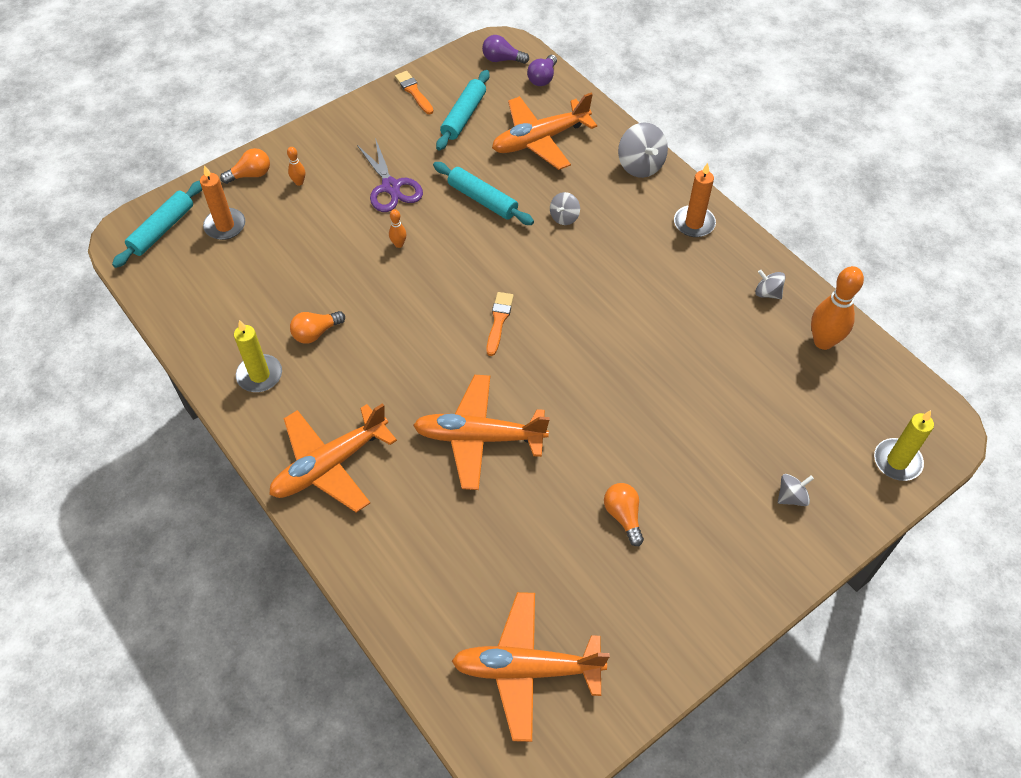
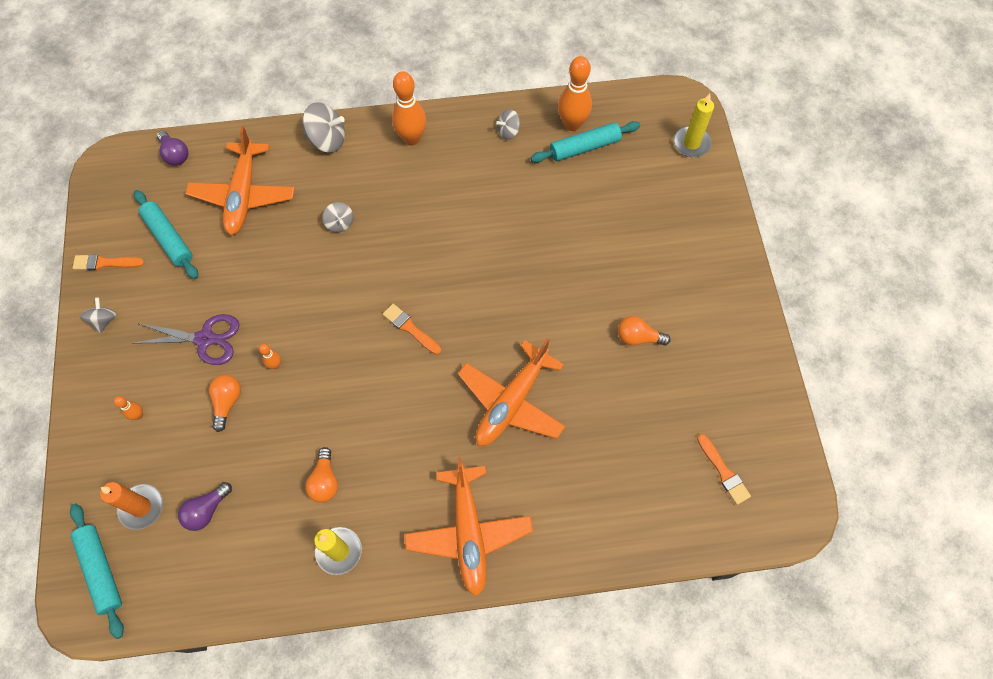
camera: 60 degrees left, 10 degrees up
orange light bulb [220,148,270,184] -> orange light bulb moved to [209,375,241,432]
turquoise rolling pin [433,162,534,225] -> turquoise rolling pin moved to [530,121,640,163]
orange plane [452,592,610,742] -> orange brush [697,434,751,505]
purple light bulb [482,35,529,64] -> purple light bulb moved to [178,482,232,531]
orange candle [674,163,716,237] -> orange bowling pin [392,71,426,146]
grey spinning top [778,474,814,506] -> grey spinning top moved to [80,297,117,333]

